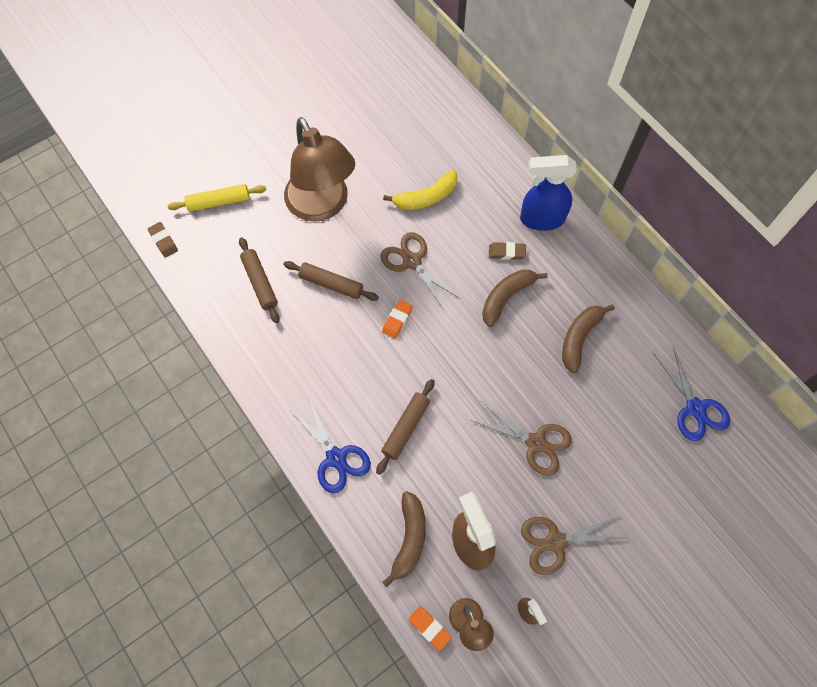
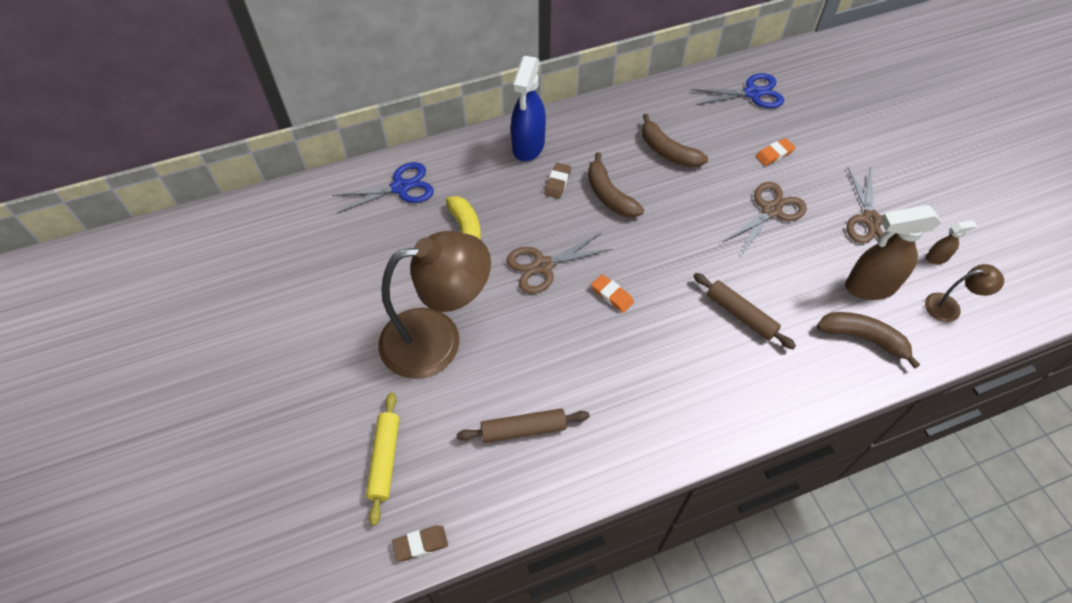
camera: 75 degrees left, 10 degrees down
brown rolling pin [284,261,379,301] -> none
blue scissors [292,398,371,493] -> blue scissors moved to [332,162,434,213]
orange eraser [408,606,452,651] -> orange eraser moved to [755,138,796,166]

